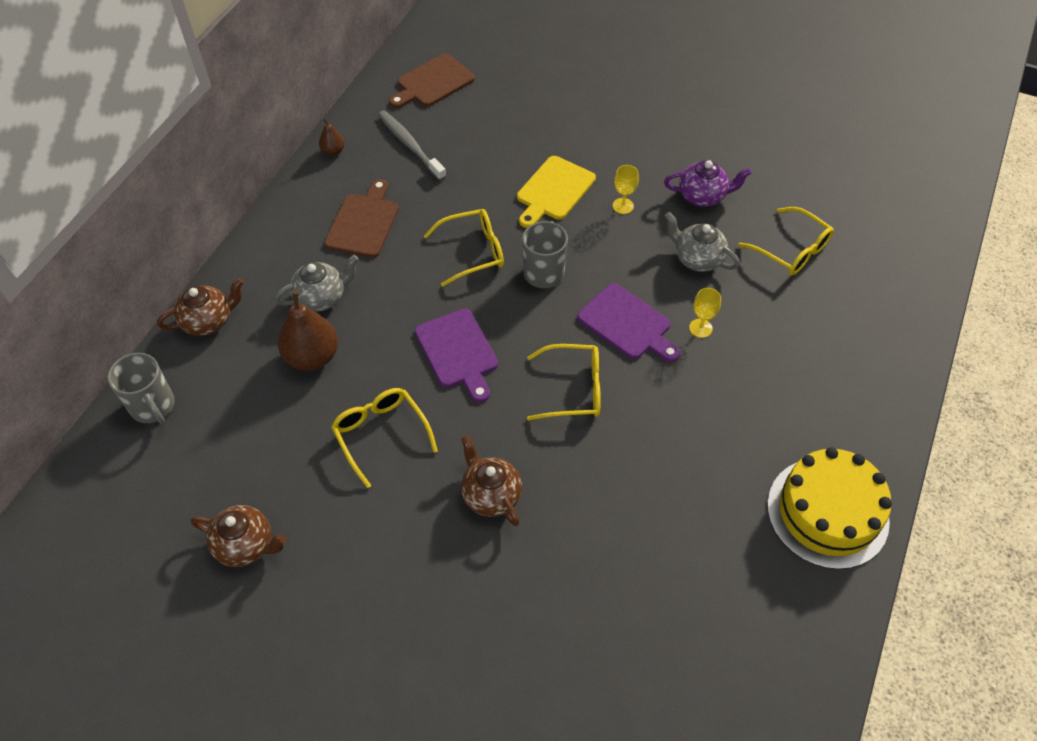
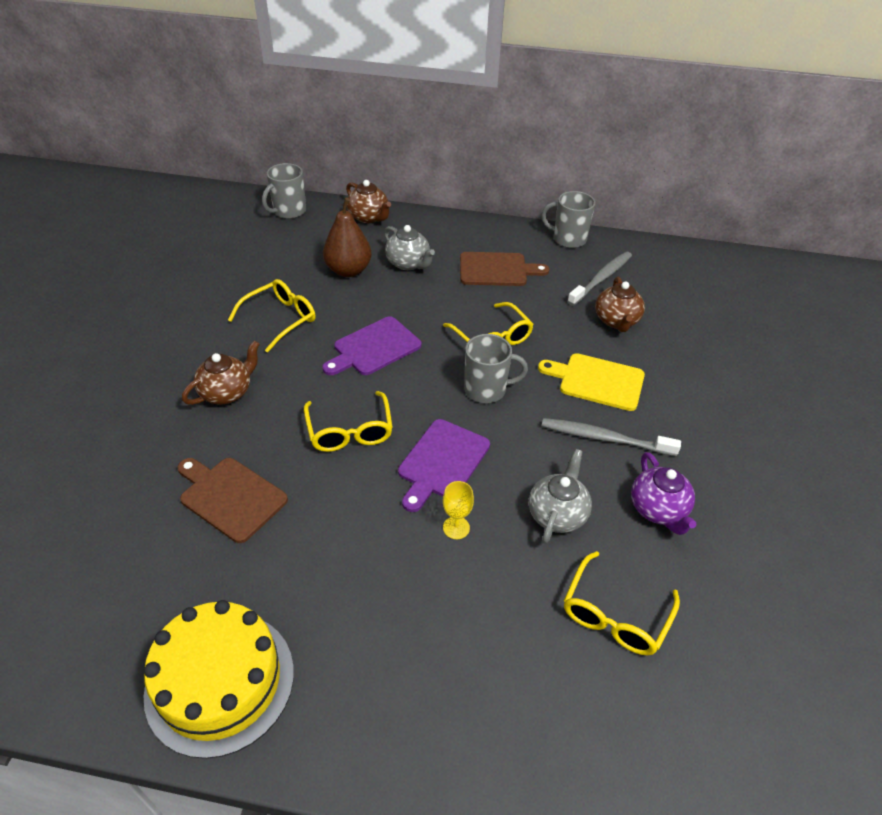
camera: 75 degrees right, 10 degrees down
brown teapot [191,505,287,567] -> brown teapot moved to [595,277,645,332]
brown pear [319,118,344,156] -> grey mug [541,191,595,248]
brown cutting board [389,53,475,108] -> brown cutting board moved to [177,458,288,543]
yellow goblet [613,165,639,214] -> grey toothbrush [541,418,681,456]

